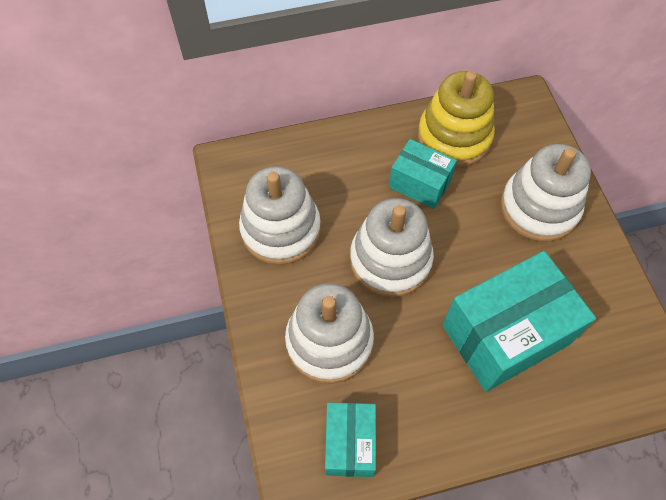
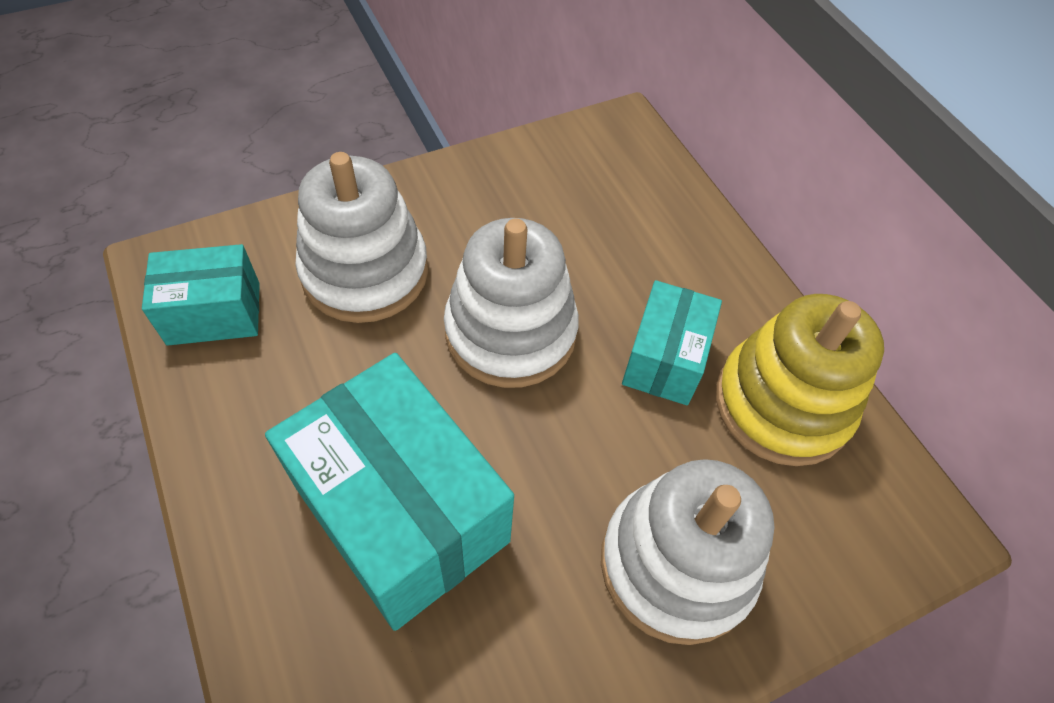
camera: 75 degrees right, 5 degrees down
white stacking toy [239,166,321,265] -> none

